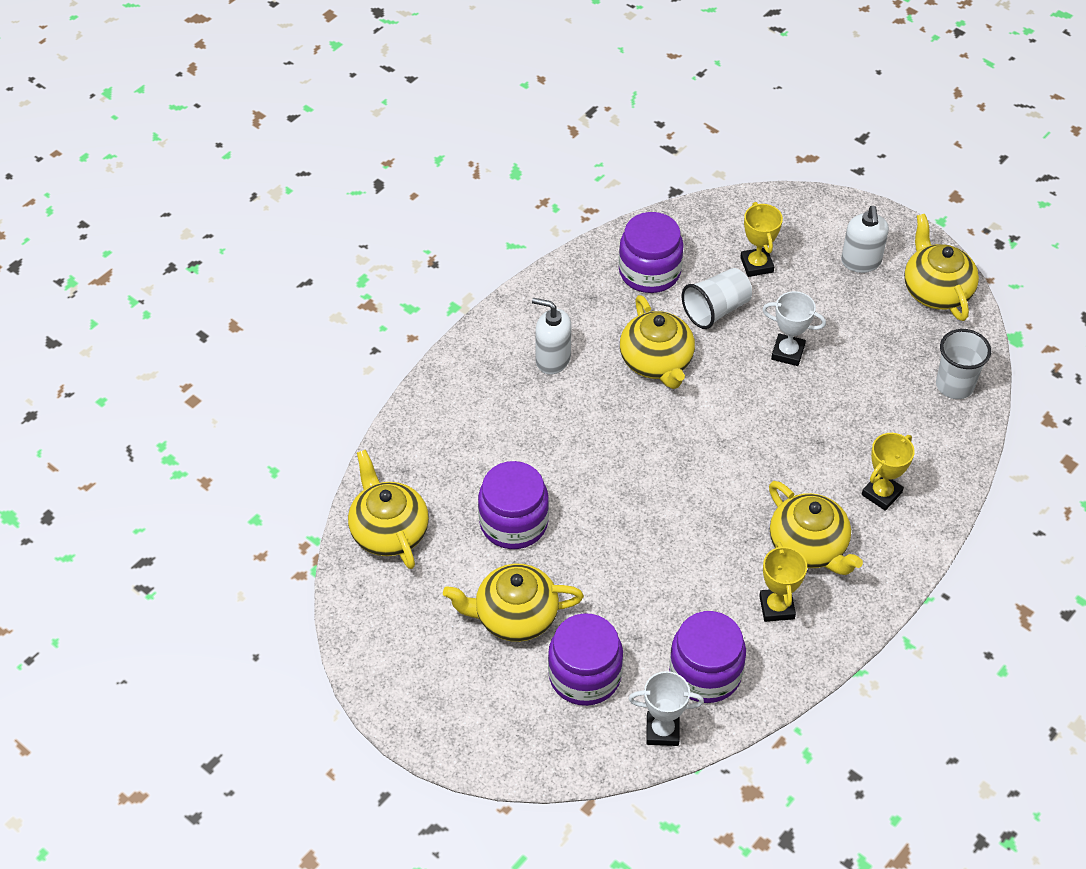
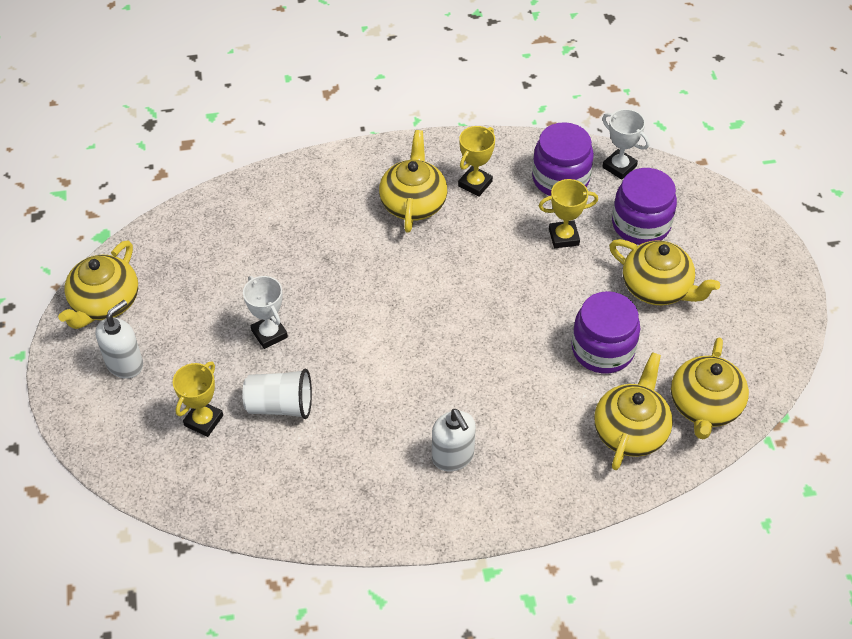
camera: 140 degrees left, 0 degrees up
purple jar [619,212,684,293] -> none
yellow teapot [620,295,695,389] -> yellow teapot moved to [594,352,673,470]
yellow trophy [862,433,915,511] -> yellow trophy moved to [539,179,598,248]
white cup [936,329,991,399] -> none

